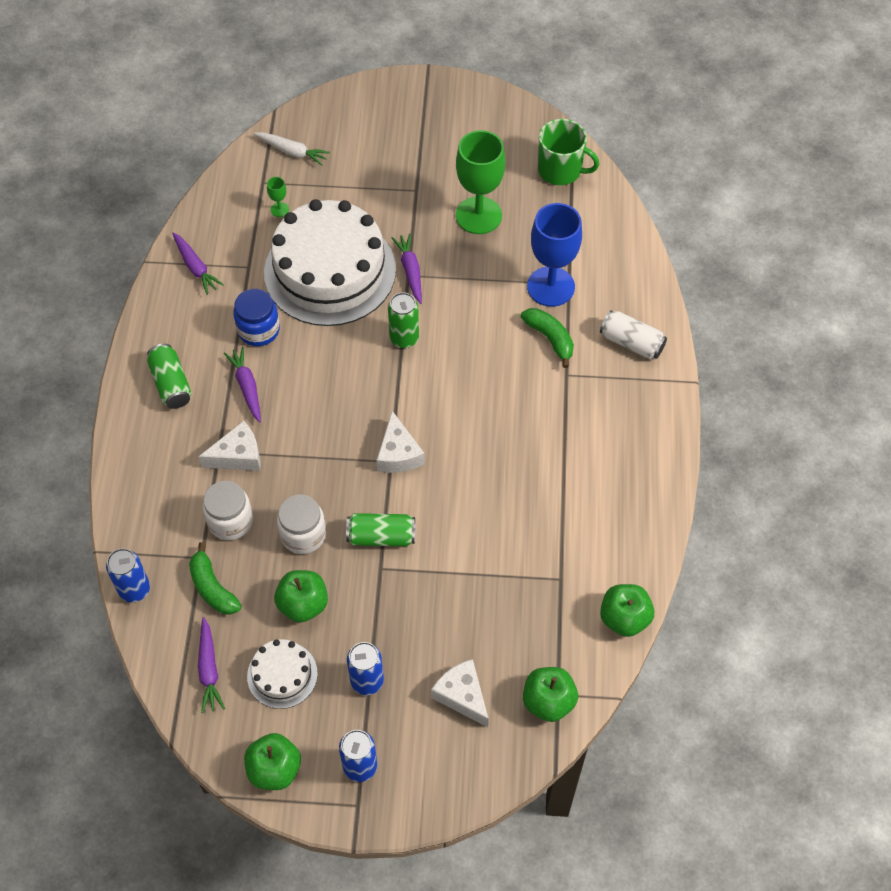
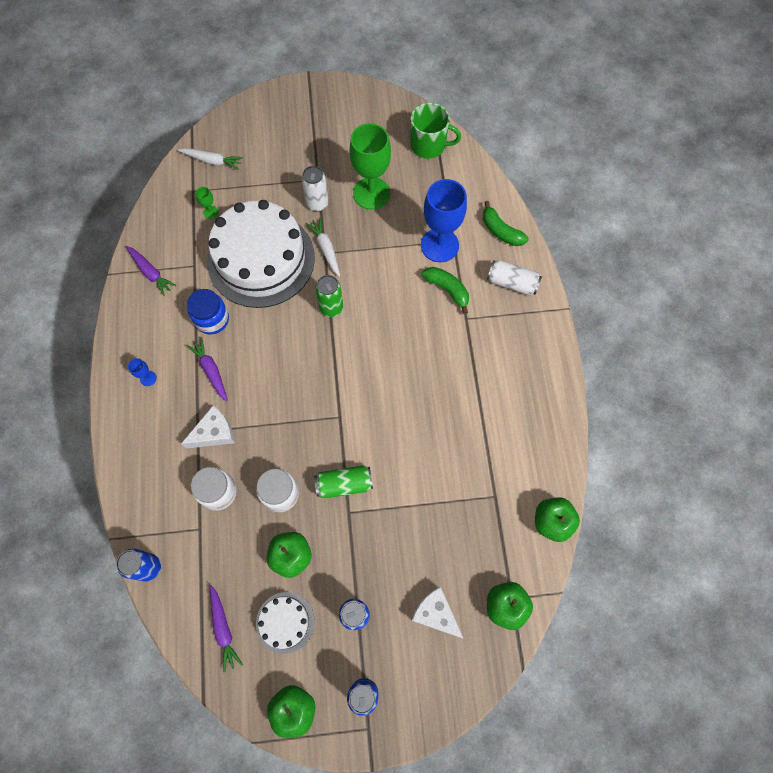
camera: 10 degrees left, 10 degrees up
green can [147,344,192,409] -> blue goblet [128,358,157,386]
green banana [189,542,241,615] -> green banana moved to [483,201,529,246]
white cheese [376,411,425,473] -> none
purple carrot [392,233,422,304] -> white carrot [306,218,340,277]
none -> white can [301,166,329,211]

